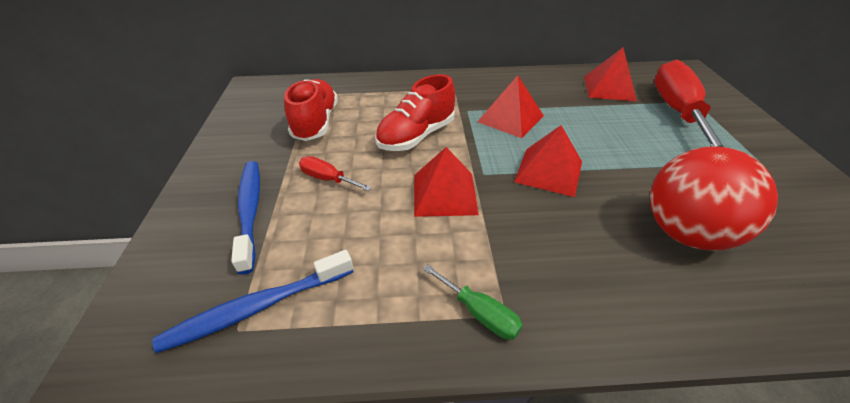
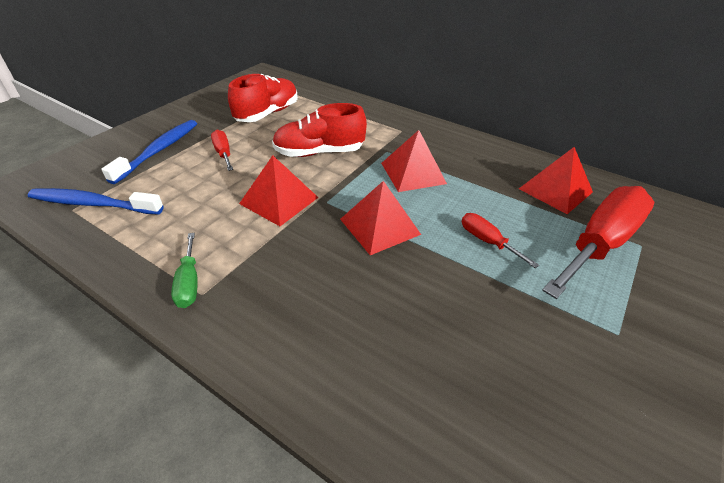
camera: 35 degrees right, 0 degrees up
red ball [650,147,778,251] -> none
none -> red screwdriver [462,213,539,268]

